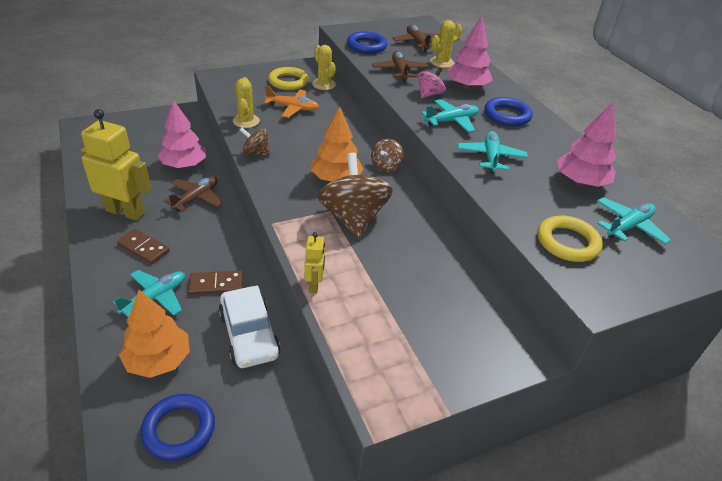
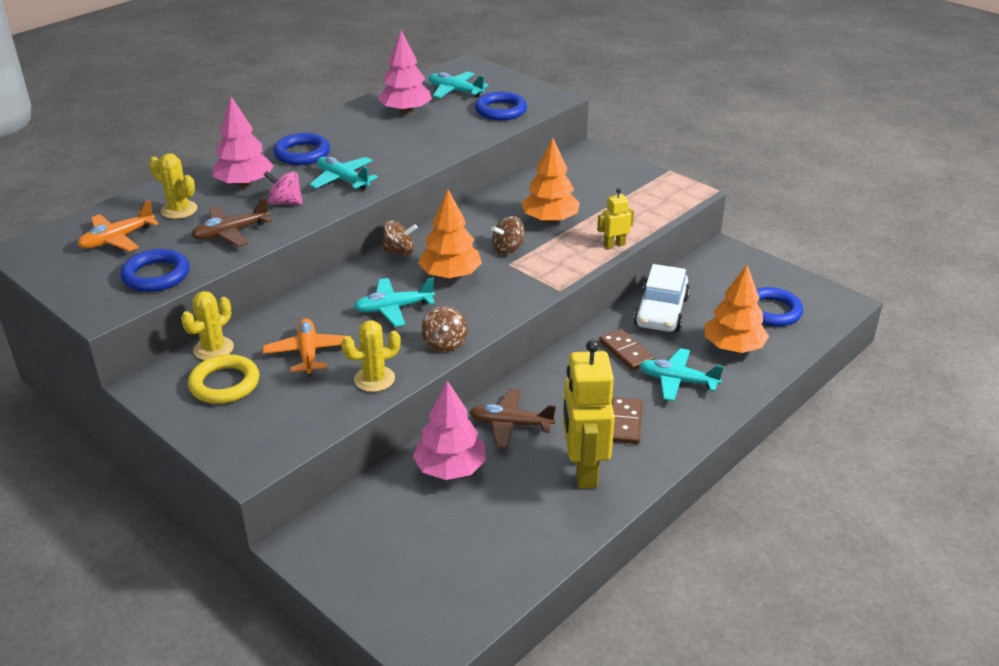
camera: 110 degrees left, 5 degrees down
white car [218,285,281,368] -> white car turned 150 degrees clockwise [634,264,690,332]
brown spinning top [317,153,393,238] -> brown spinning top [491,216,524,255], size x0.51
brown plane [392,25,439,52] -> orange plane [78,200,159,251]
turquoise plane [458,131,528,174] -> turquoise plane moved to [353,278,435,327]
yellow ring [538,216,603,262] -> blue ring [475,92,527,120]
none -> orange tree [521,138,580,223]

